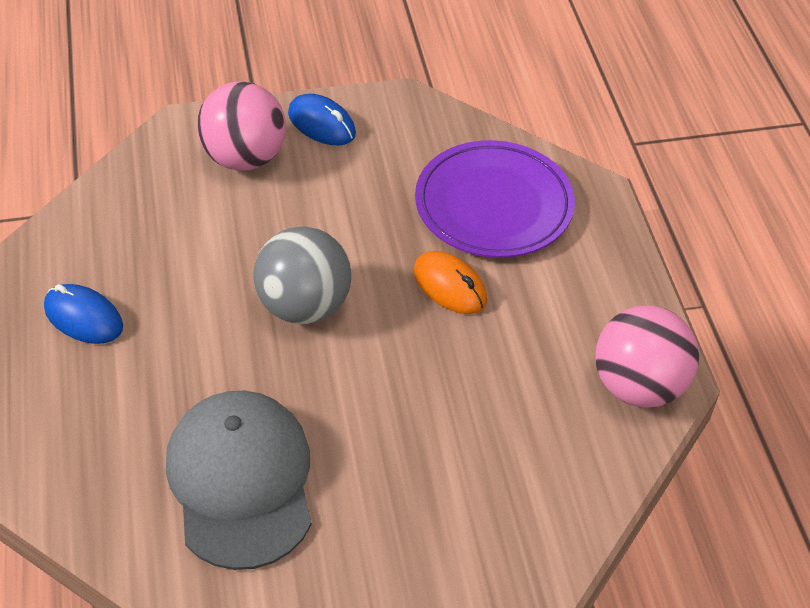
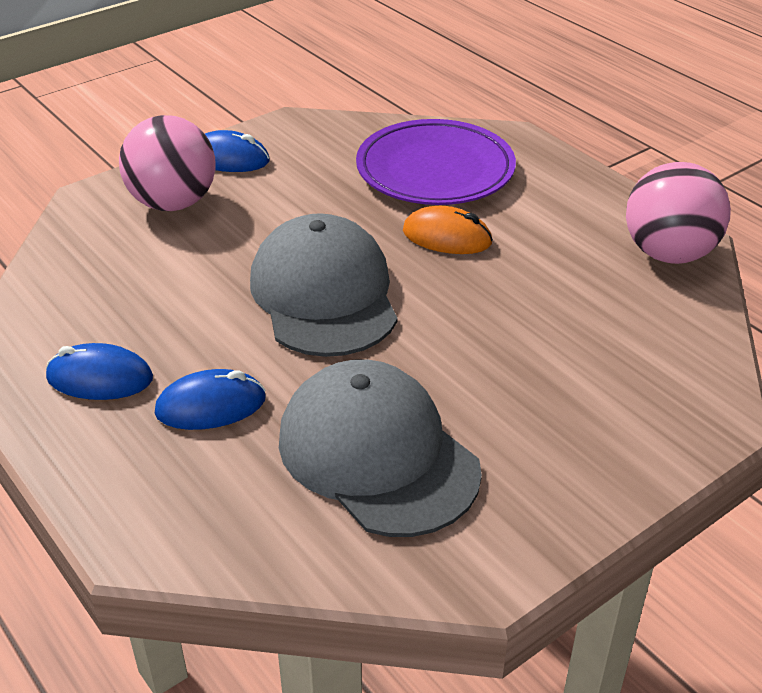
camera: 25 degrees left, 10 degrees down
grey ball [253,226,351,324] -> grey cap [250,213,397,357]
none -> blue mouse [155,369,266,430]

